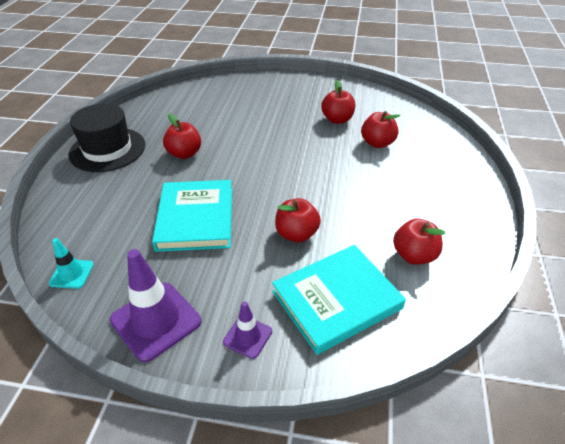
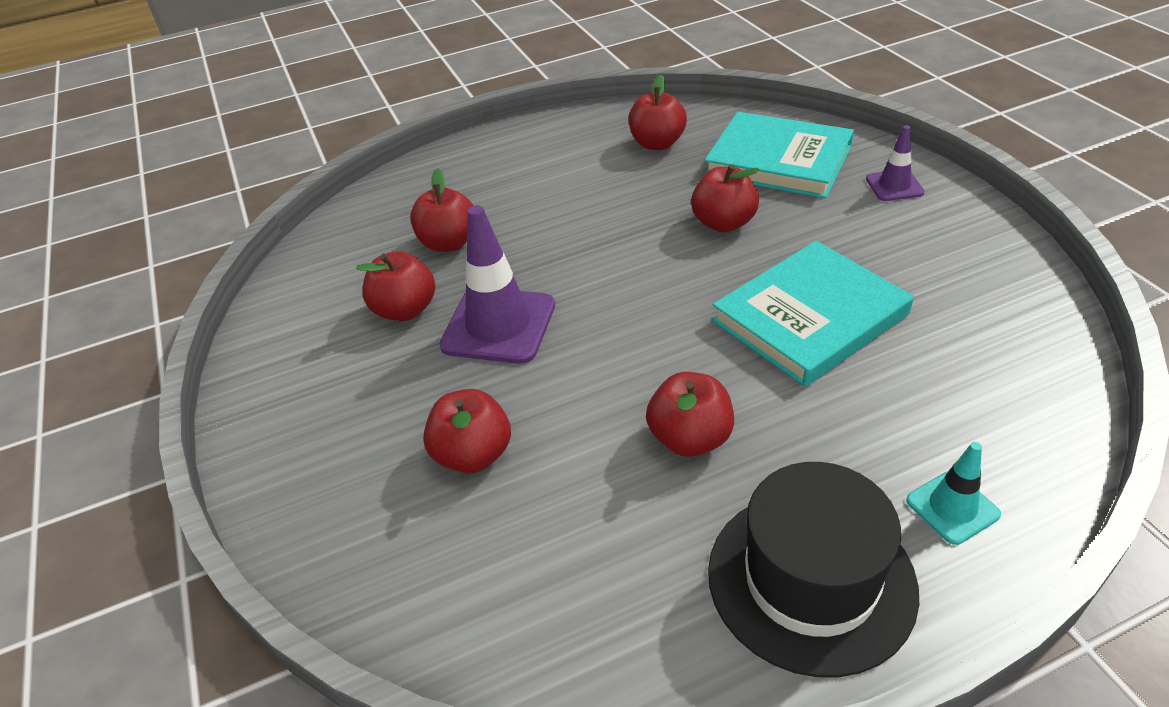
camera: 120 degrees left, 0 degrees up
turquoise traffic cone [49,238,94,289] -> turquoise traffic cone moved to [906,442,1001,545]
purple traffic cone [110,249,201,362] -> purple traffic cone moved to [440,205,555,364]
none -> red apple [423,389,511,473]

